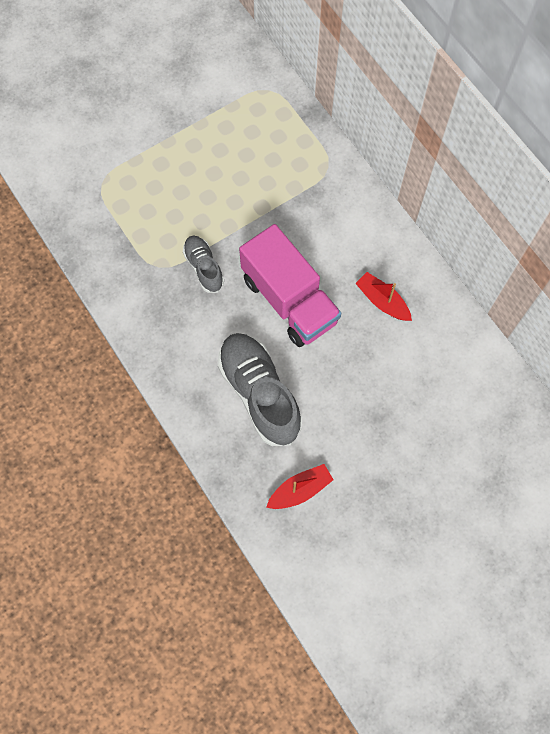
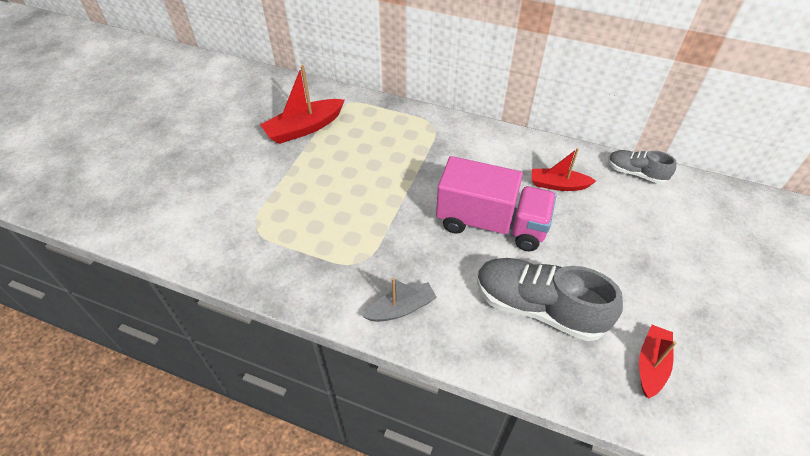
camera: 35 degrees left, 20 degrees down
grey shoe [183,236,224,293] -> grey shoe moved to [608,150,676,184]
none -> red boat [260,65,345,144]
none -> grey boat [363,278,437,322]

